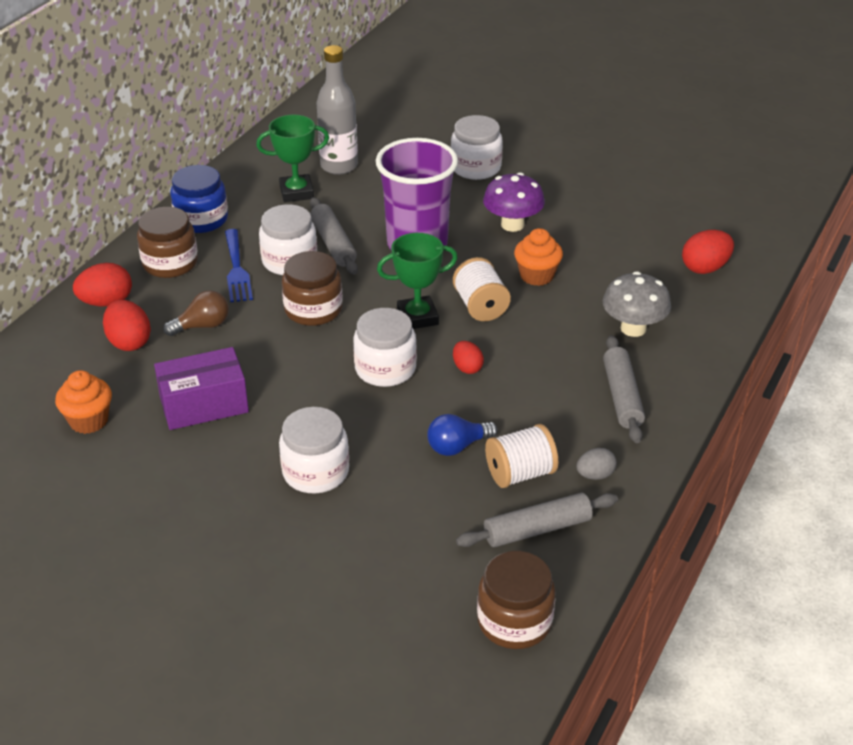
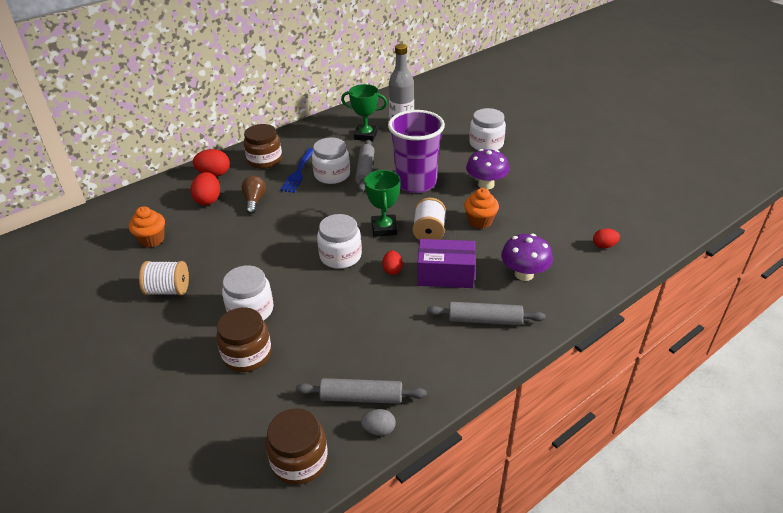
camera: 25 degrees right, 0 degrees up
purple box [154,347,249,430] -> purple box moved to [417,239,476,288]
brown light bulb [163,290,229,336] -> brown light bulb turned 90 degrees counterclockwise [241,176,266,214]
blue jar [170,165,228,233] -> none
brown jar [282,251,343,326] -> brown jar moved to [216,307,272,372]
green trophy [377,233,458,329] -> green trophy turned 75 degrees clockwise [364,170,401,237]
blue light bulb [427,414,498,456] -> none
white spool [485,424,558,488] -> white spool moved to [139,261,189,295]
grey egg [576,448,617,480] -> grey egg moved to [361,409,396,436]
grey mushroom [603,271,671,337] -> purple mushroom [501,233,553,281]
grey rolling pin [603,335,645,443] -> grey rolling pin turned 75 degrees clockwise [427,302,546,325]
red egg [682,230,734,274] -> red egg [593,228,620,248], size x0.63

